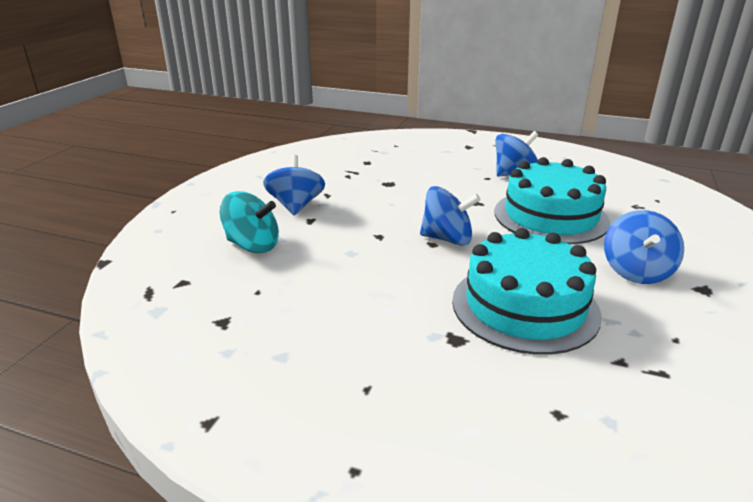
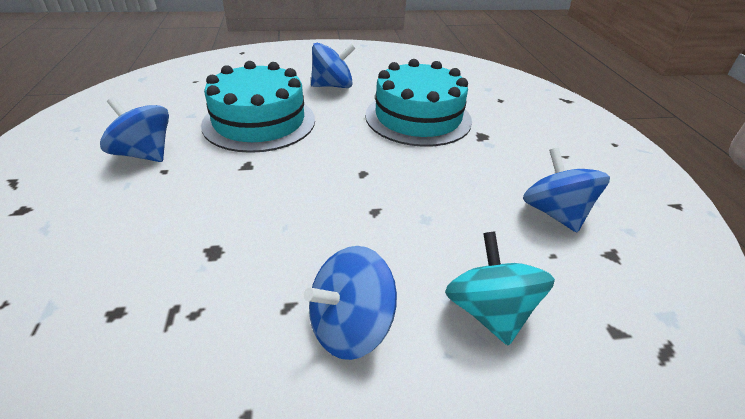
camera: 120 degrees left, 10 degrees up
blue spinning top [420,186,481,246] -> blue spinning top moved to [523,147,610,232]

